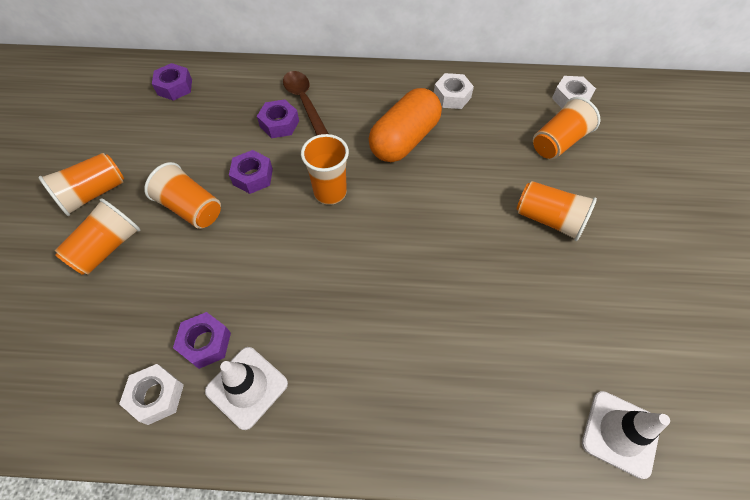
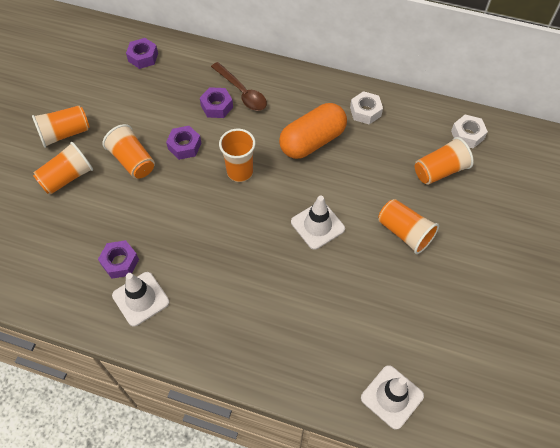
camera: 15 degrees right, 0 degrees up
white nut [119,364,184,425] -> none
brown spoon [283,71,329,135] -> brown spoon turned 150 degrees clockwise [211,62,267,111]
none -> white traffic cone [291,196,345,250]

